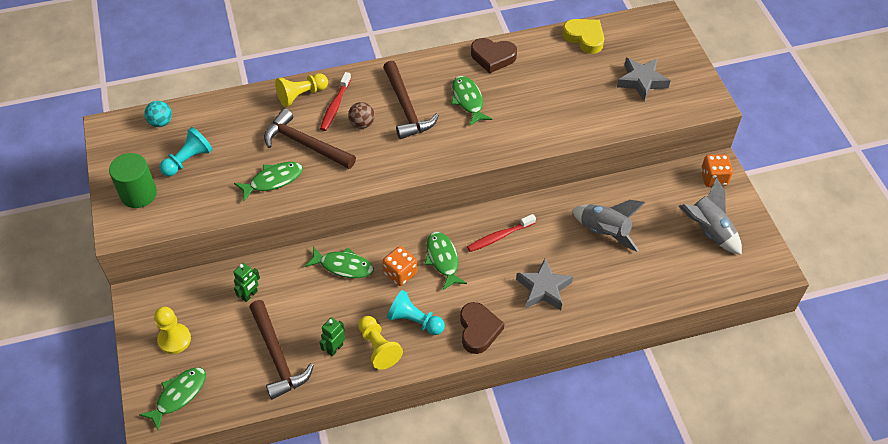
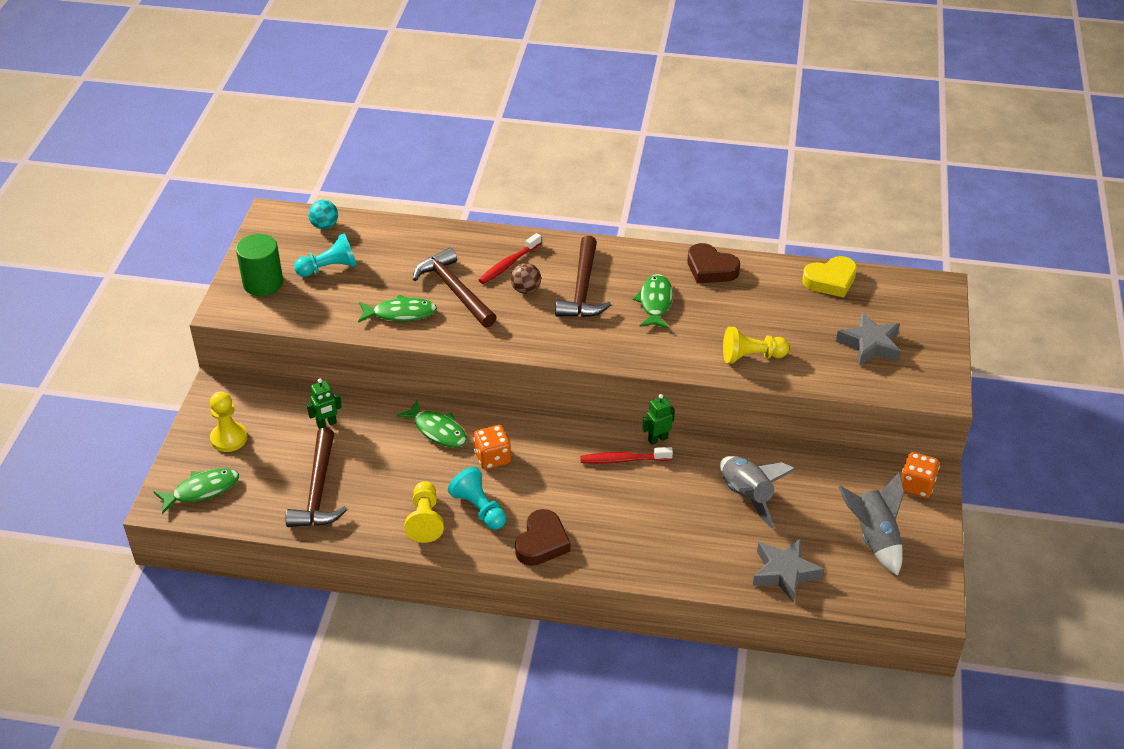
camera: 25 degrees right, 10 degrees down
yellow pawn [275,74,328,107] -> yellow pawn moved to [723,327,789,364]
green robot [320,317,345,356] -> green robot moved to [642,394,675,445]
green fish [425,232,467,290] -> none
grey star [516,258,573,310] -> grey star moved to [753,538,824,602]
yellow heart [563,19,604,54] -> yellow heart turned 90 degrees clockwise [802,256,857,297]

